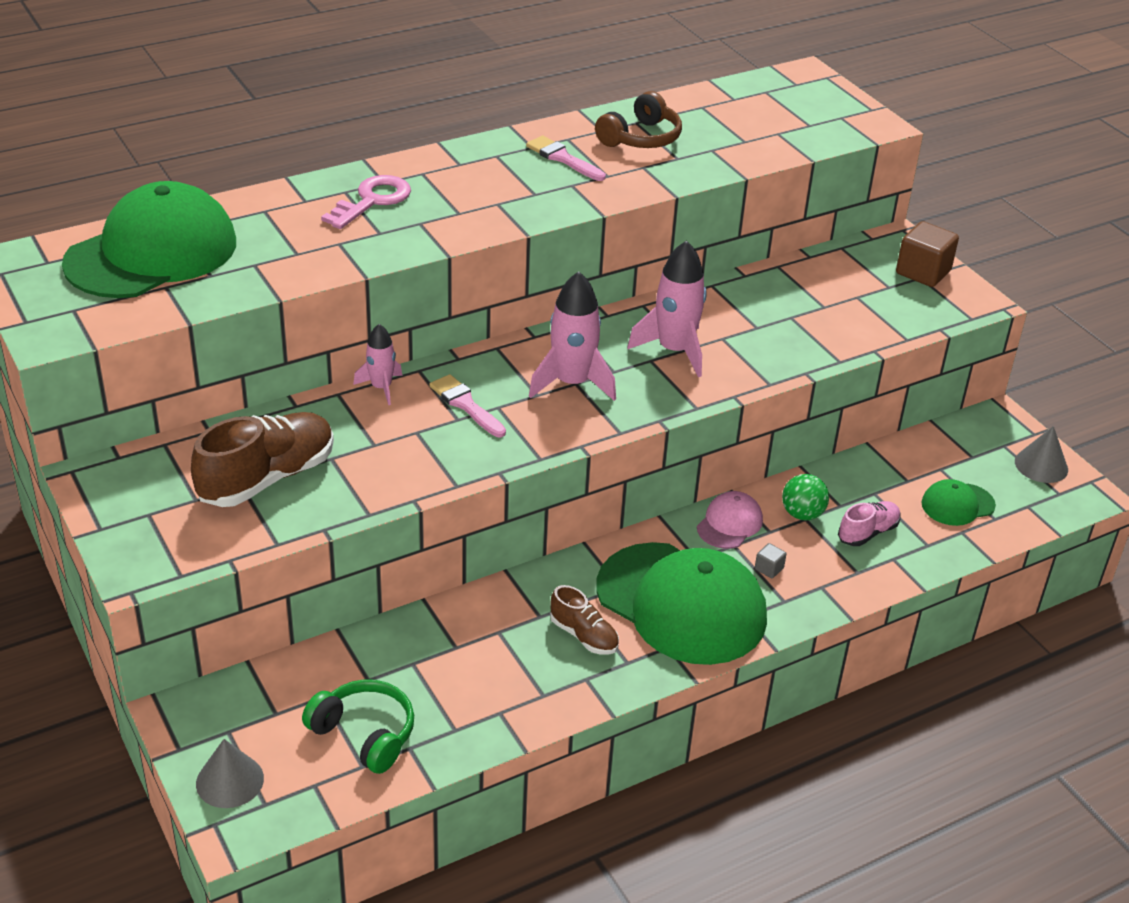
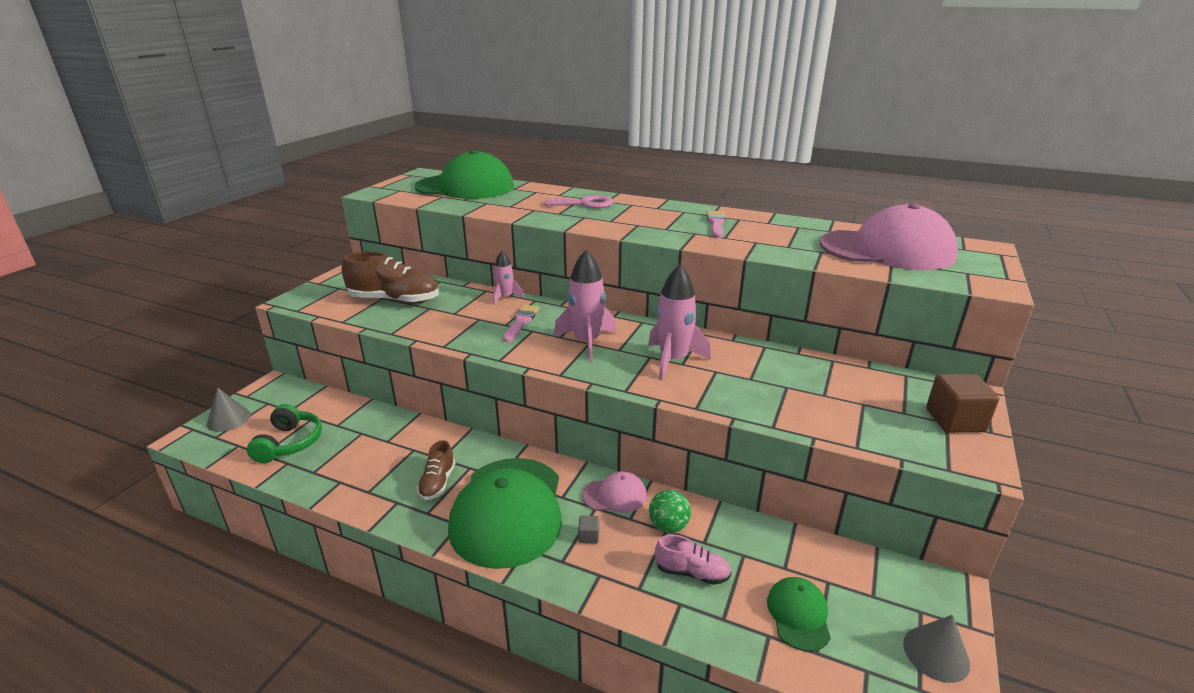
camera: 55 degrees right, 10 degrees down
brown headphones [595,91,682,148] -> none
green cap [921,479,996,526] -> green cap turned 60 degrees clockwise [767,577,831,651]
none -> pink cap [820,203,958,270]

